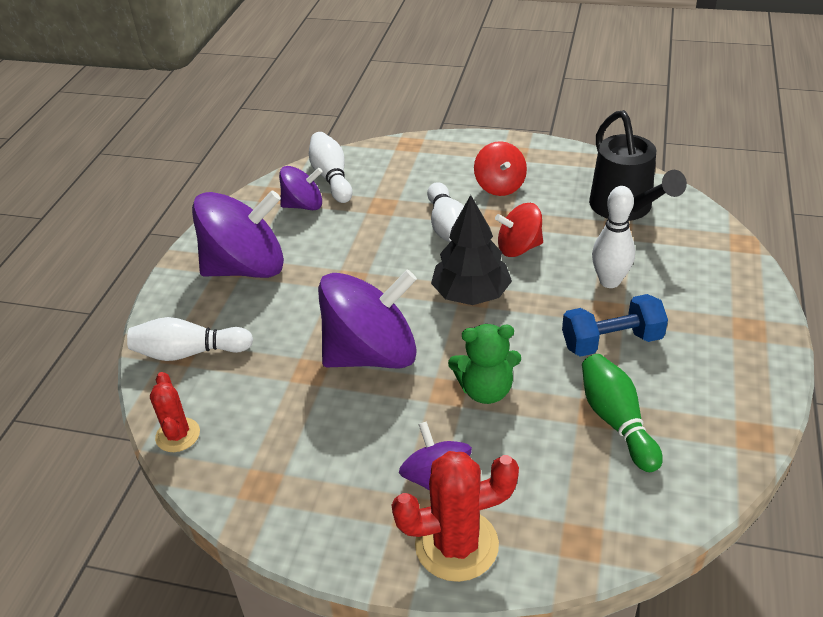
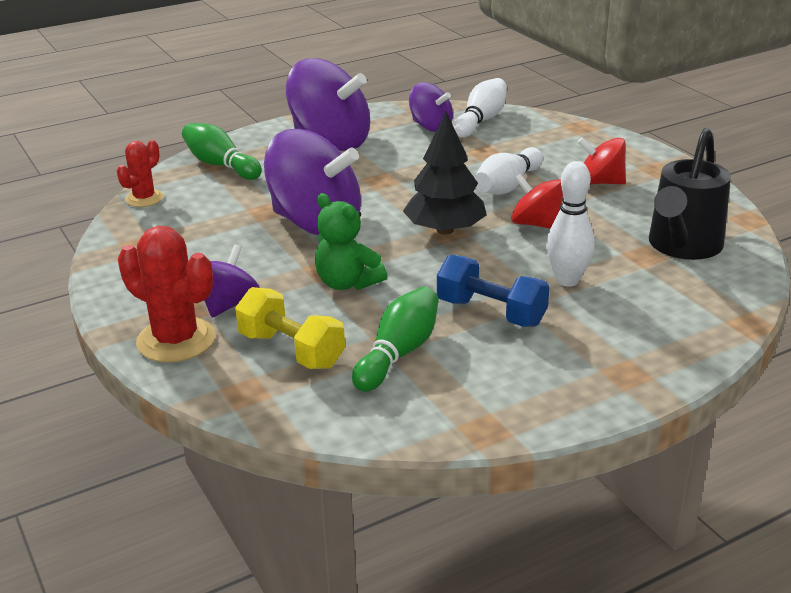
camera: 45 degrees right, 10 degrees down
white bowling pin [127,317,253,361] -> green bowling pin [182,123,262,180]
red spinning top [474,141,527,196] -> red spinning top turned 75 degrees clockwise [578,138,626,185]
none -> yellow dumbbell [235,287,345,369]

